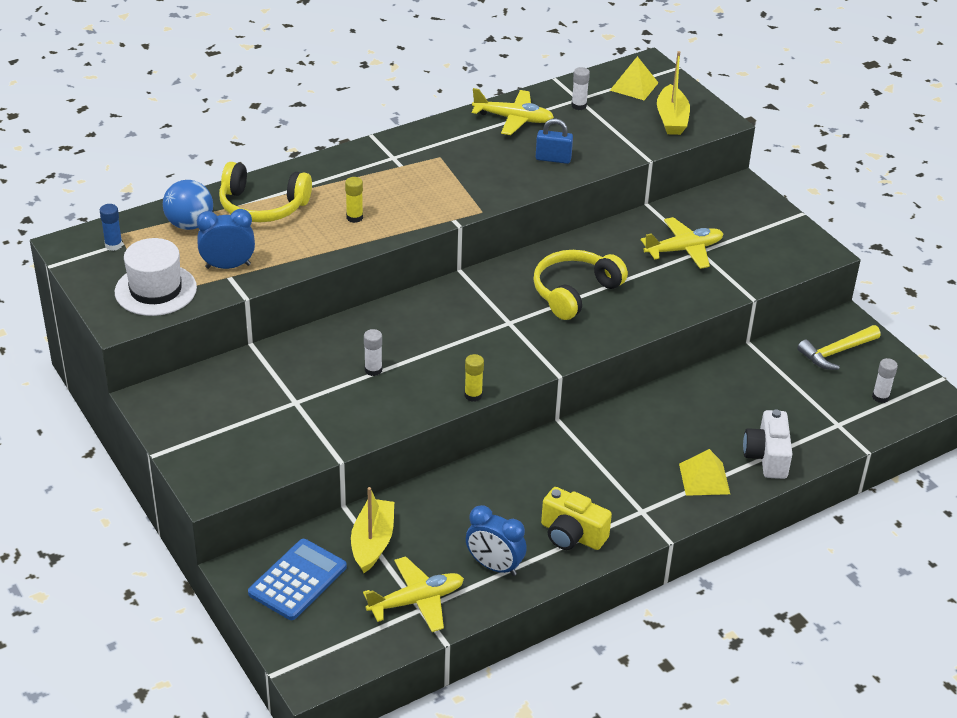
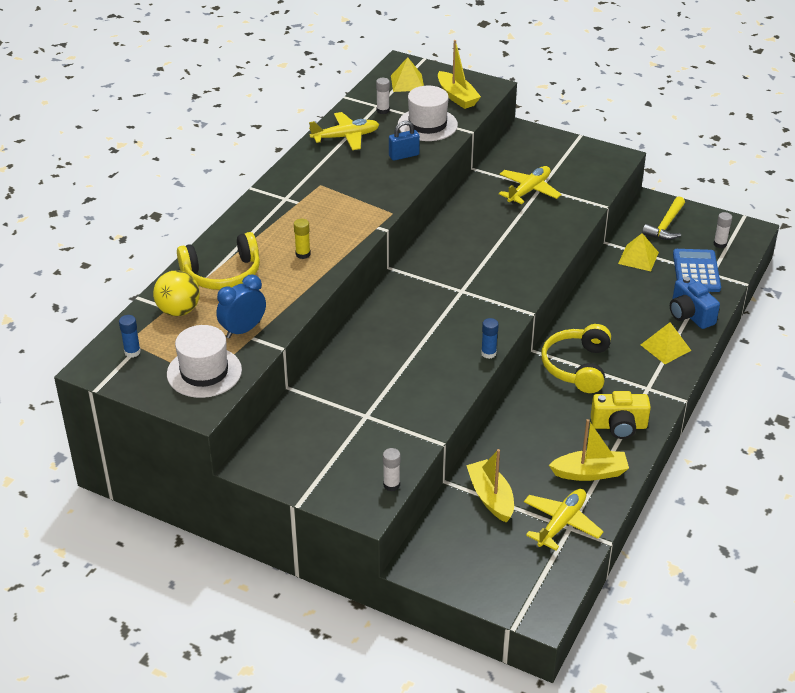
camera: 30 degrees left, 0 degrees up
blue ball [163,180,213,230] -> yellow ball [153,270,200,316]
blue calculator [248,539,347,620] -> blue calculator moved to [673,249,721,292]
white glue stick [364,329,382,376] -> white glue stick moved to [383,448,401,491]
yellow glue stick [465,354,484,402] -> blue glue stick [481,318,499,359]
blue clock [466,505,527,576] -> yellow boat [549,419,629,481]
yellow headphones [533,250,628,320] -> yellow headphones moved to [541,324,611,393]
white camera [743,410,793,479] -> blue camera [670,276,720,329]
none -> white hat [398,86,458,141]
none -> yellow pyramid [618,233,659,271]

